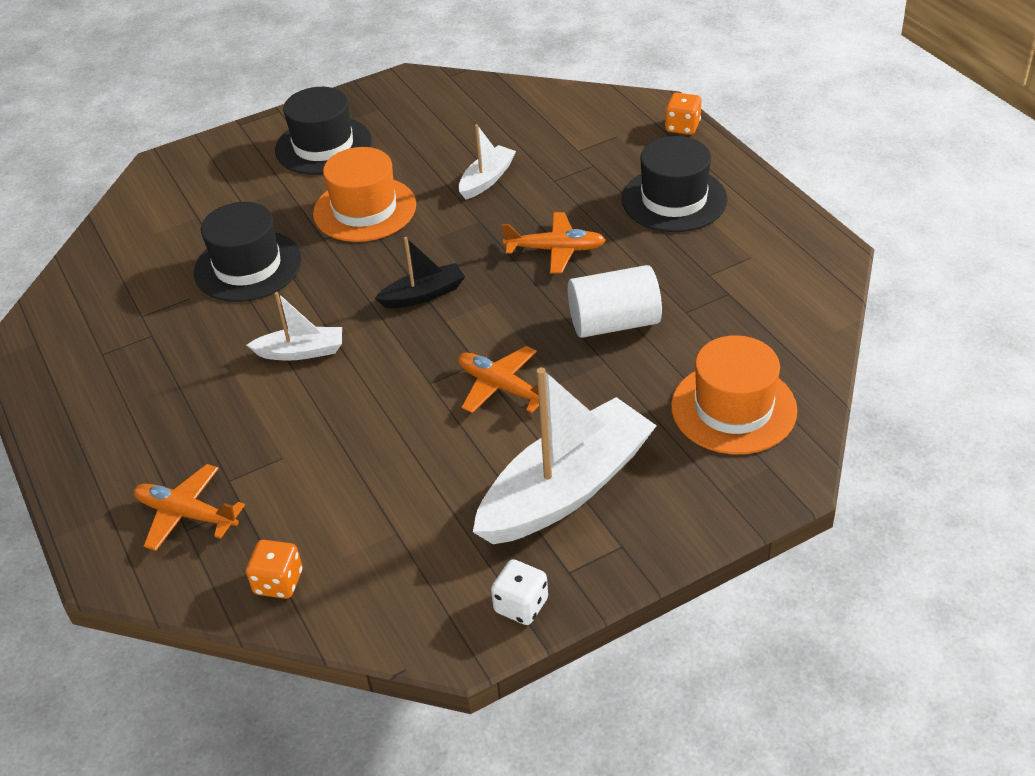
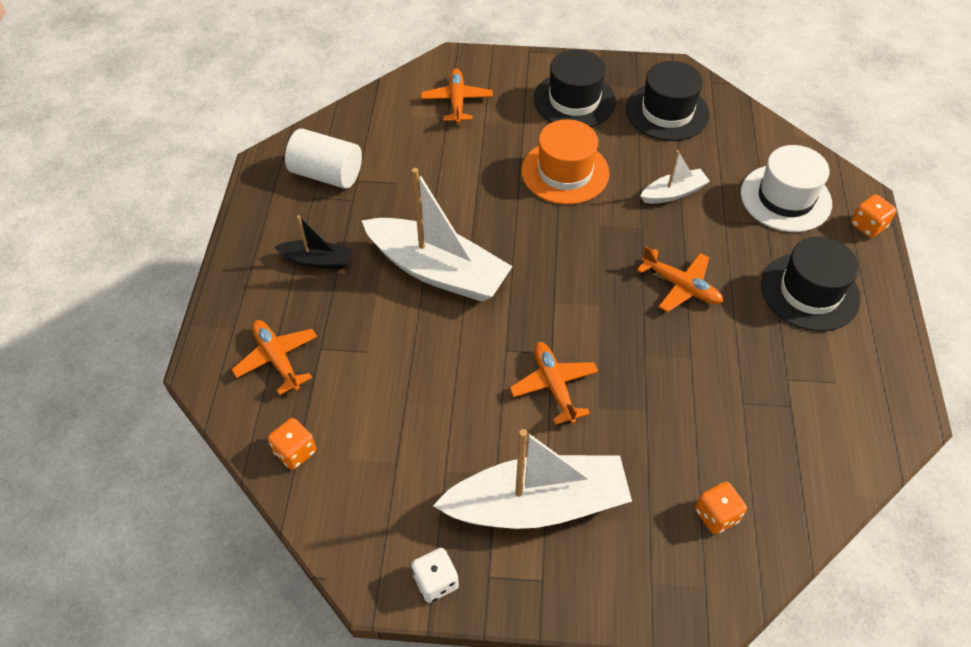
camera: 30 degrees right, 10 degrees up
black hat [194,202,302,302] -> black hat moved to [626,61,710,141]
white boat [247,292,342,361] -> white boat [361,168,513,302], size x2.04
black boat [375,237,465,308] -> black boat moved to [275,215,352,269]
white cylinder [568,265,662,338] -> white cylinder moved to [285,128,362,189]
orange hat [671,335,798,454] -> orange dice [695,482,747,534]
none -> orange plane [421,68,493,124]
none -> white hat [741,145,832,232]

